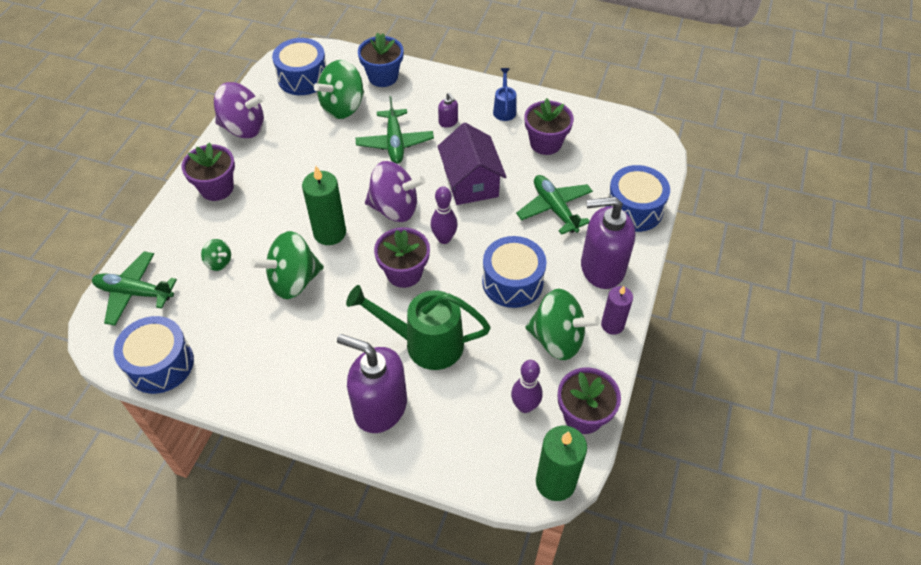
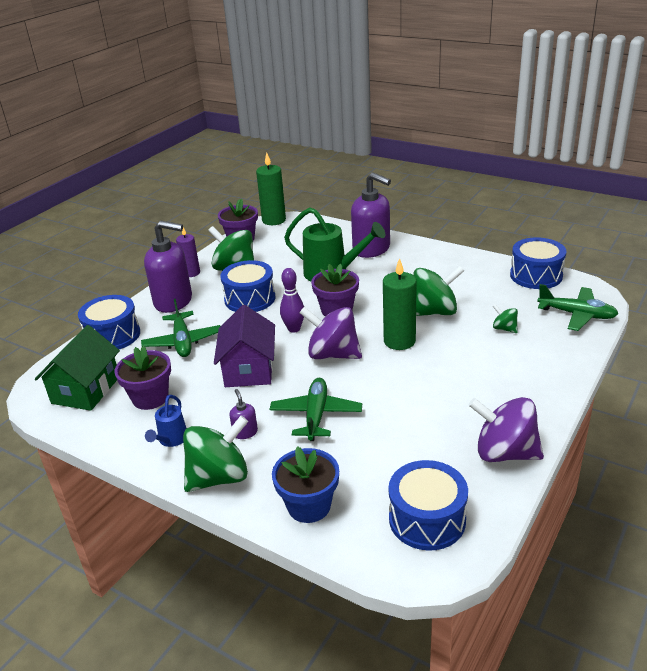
camera: 165 degrees left, 20 degrees down
purple flower pot [182,143,235,201] -> none
green spinning top [313,60,364,119] -> green spinning top moved to [183,416,248,492]
purple bowling pin [511,360,543,413] -> none
none -> green house [35,325,120,411]

